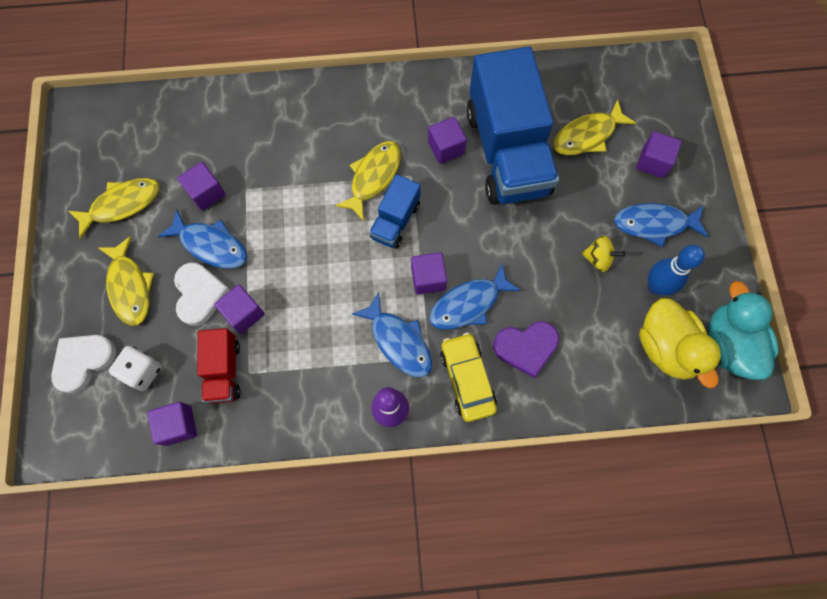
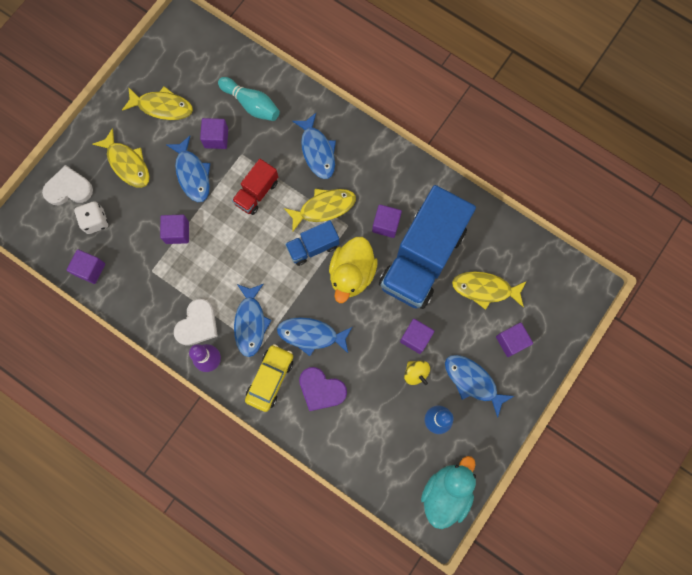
camera: 40 degrees right, 5 degrees up
yellow fish [99,236,154,326] -> yellow fish turned 60 degrees counterclockwise [93,128,150,188]
white heart [174,263,230,326] -> white heart moved to [174,299,218,346]
red truck [197,328,241,404] -> red truck moved to [232,159,278,215]
purple cube [411,252,447,295] -> purple cube moved to [400,319,434,354]
yellow duck [639,298,722,388] -> yellow duck moved to [329,237,378,303]
none -> turquoise bowling pin [218,77,280,121]
none -> blue fish [292,113,336,179]

